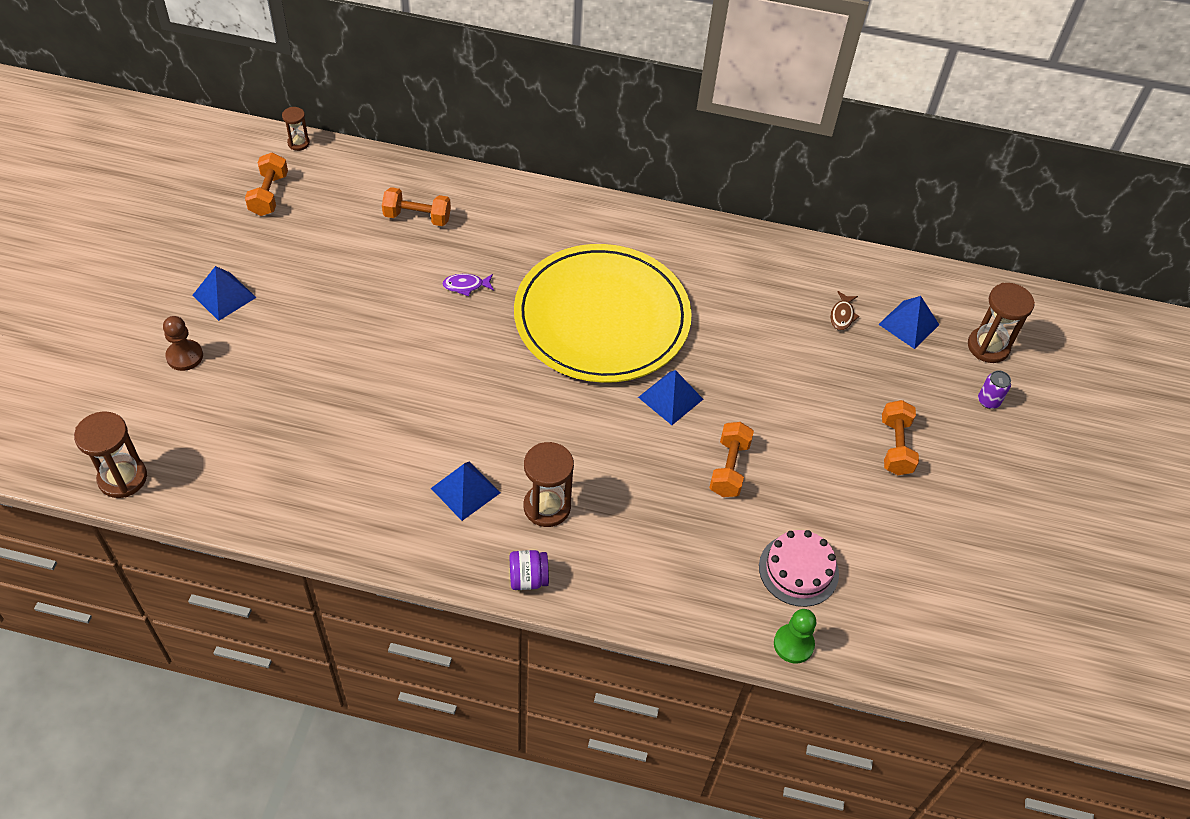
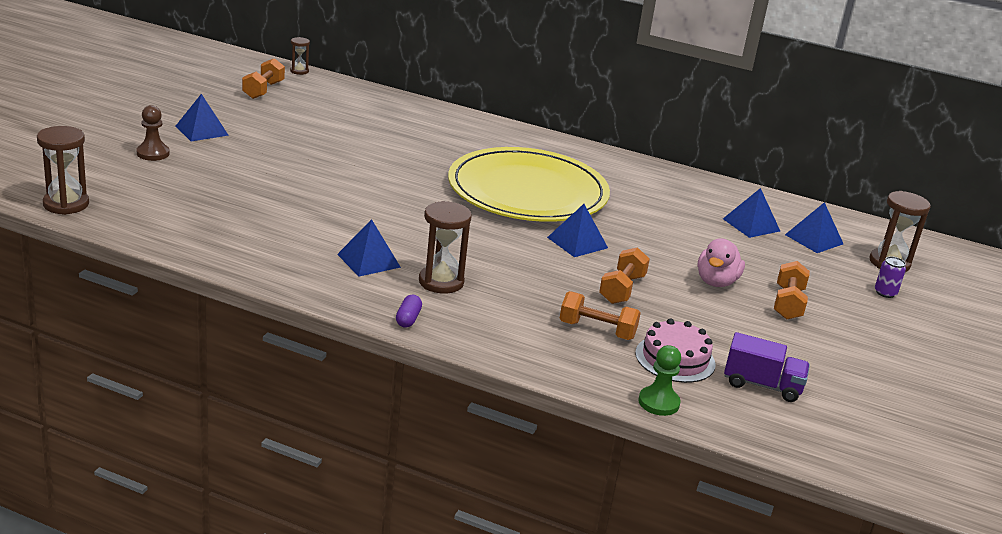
camera: 10 degrees right, 25 degrees down
orange dumbbell [382,187,451,226] -> orange dumbbell moved to [560,291,641,340]
purple fish [442,274,494,297] -> none
purple jar [510,550,549,590] -> purple capsule [396,295,422,328]
brown fish [830,291,860,331] -> blue pyramid [723,188,780,238]
none -> pink duck [697,238,745,287]
none -> purple truck [724,332,810,402]

